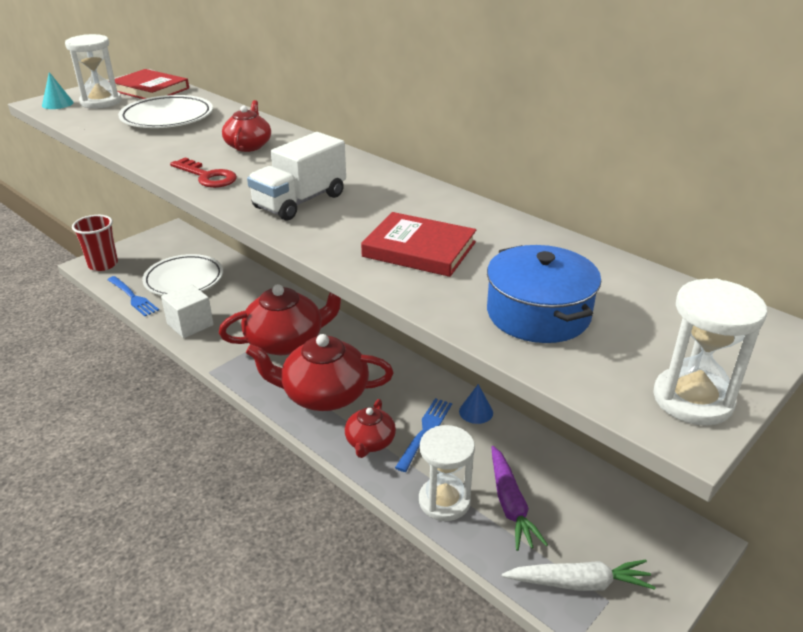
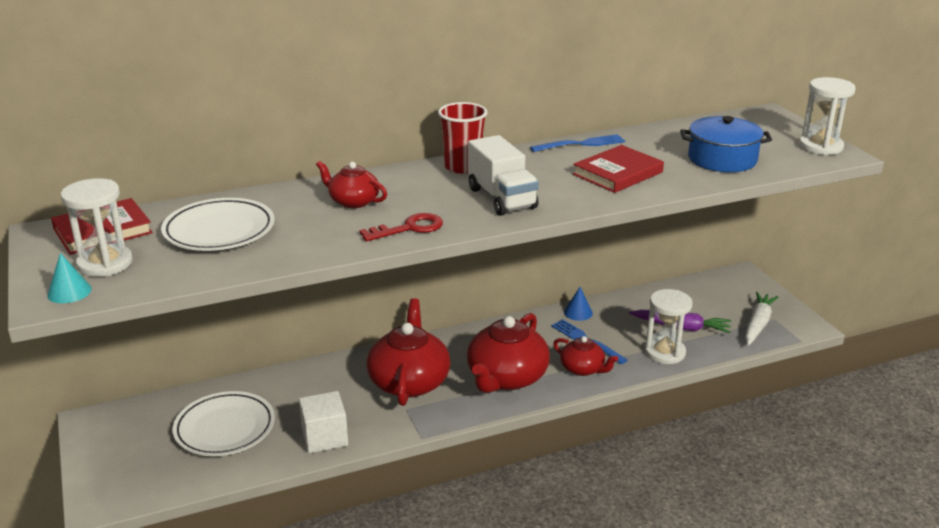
camera: 65 degrees left, 5 degrees down
red cup [72,215,118,271] -> red cup moved to [438,102,488,174]
blue fork [107,276,159,316] -> blue fork moved to [530,134,625,152]

